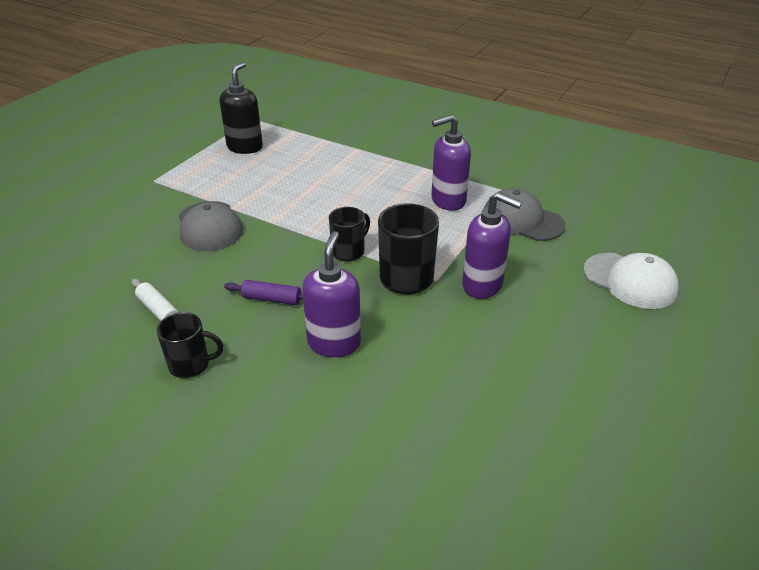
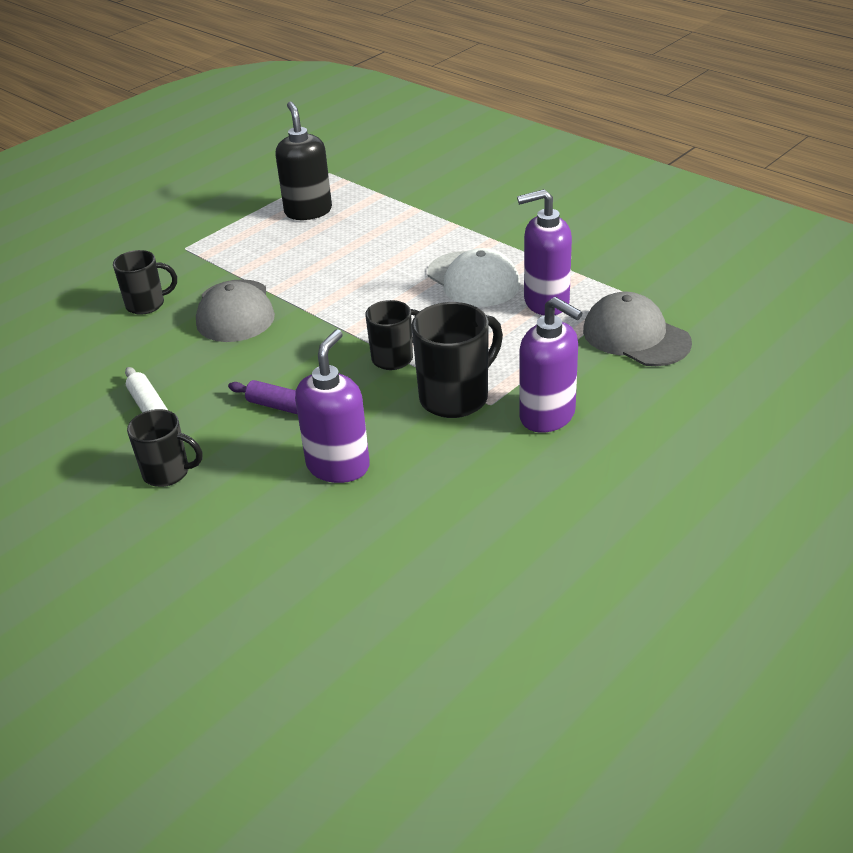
camera: 15 degrees right, 0 degrees up
black soap dispenser [220,62,263,154] -> black soap dispenser turned 45 degrees counterclockwise [275,102,332,220]
white cap [583,253,679,309] -> white cap moved to [427,248,520,307]
none -> black mug [113,250,177,315]

